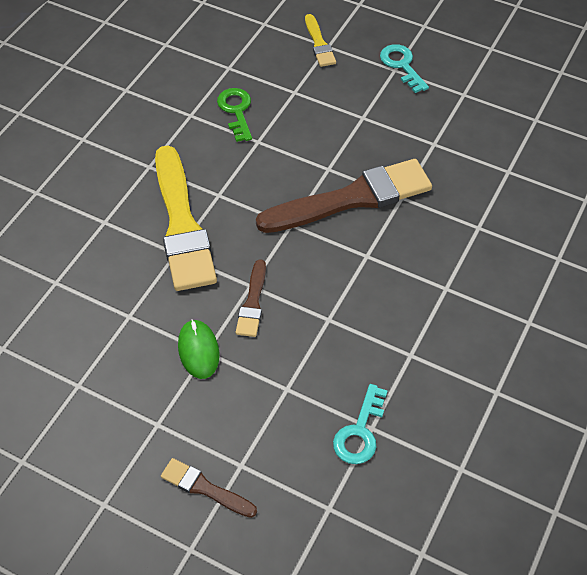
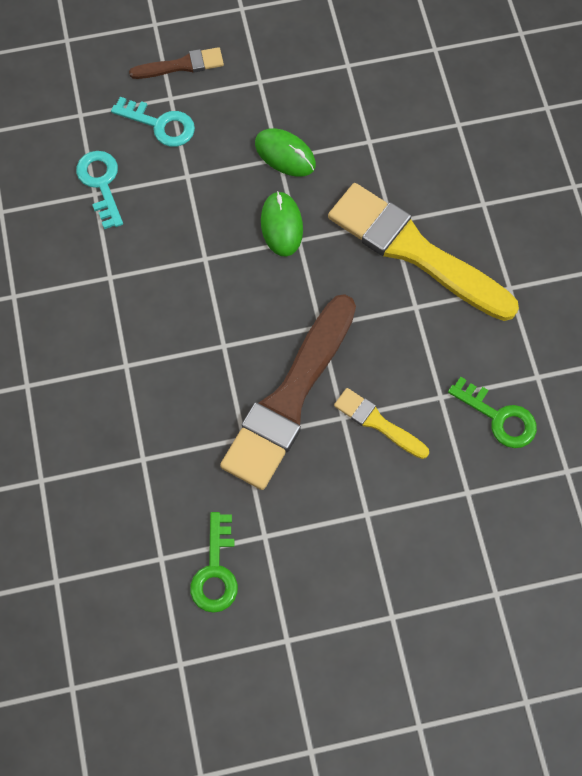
camera: 140 degrees right, 15 degrees up
brown brush [236,259,266,337] -> green mouse [261,191,303,257]
yellow brush [305,14,336,67] -> yellow brush moved to [334,388,429,459]
turquoise key [380,44,429,93] -> turquoise key moved to [111,97,195,147]
none -> green key [190,512,238,613]

